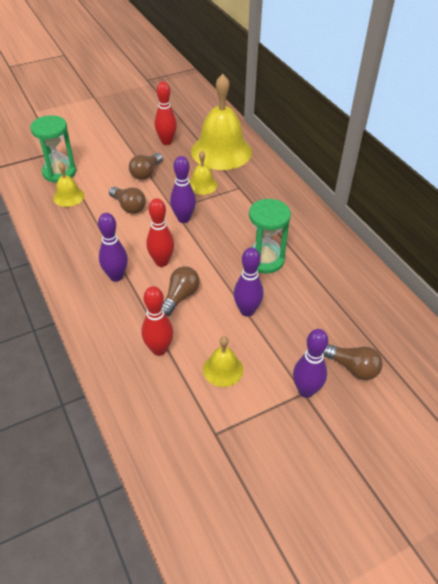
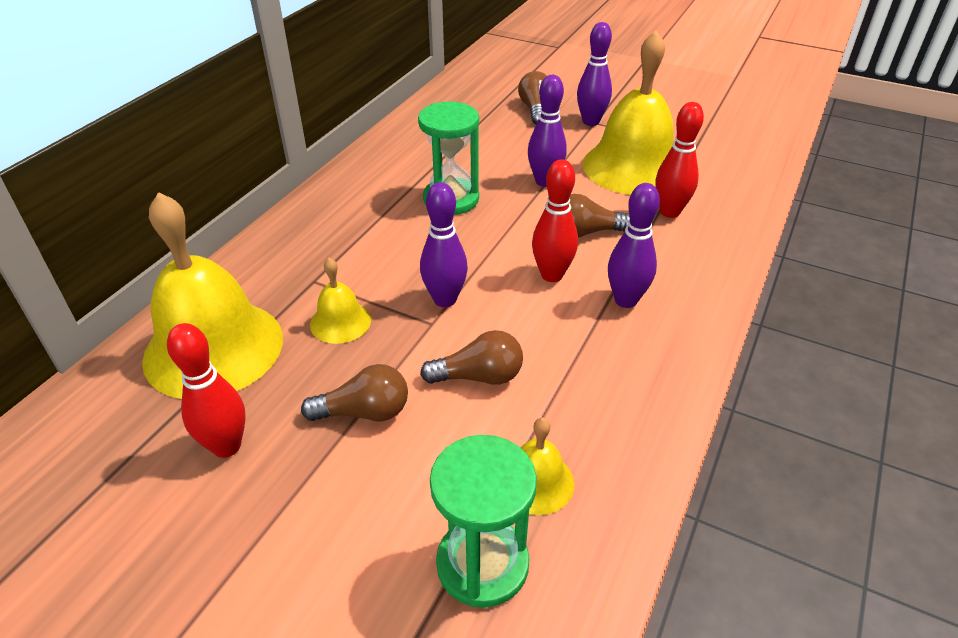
camera: 125 degrees left, 5 degrees down
brown light bulb [109,187,146,214] -> brown light bulb turned 75 degrees clockwise [420,330,523,385]
yellow bell [203,336,243,387] -> yellow bell [583,30,674,195], size x2.15

